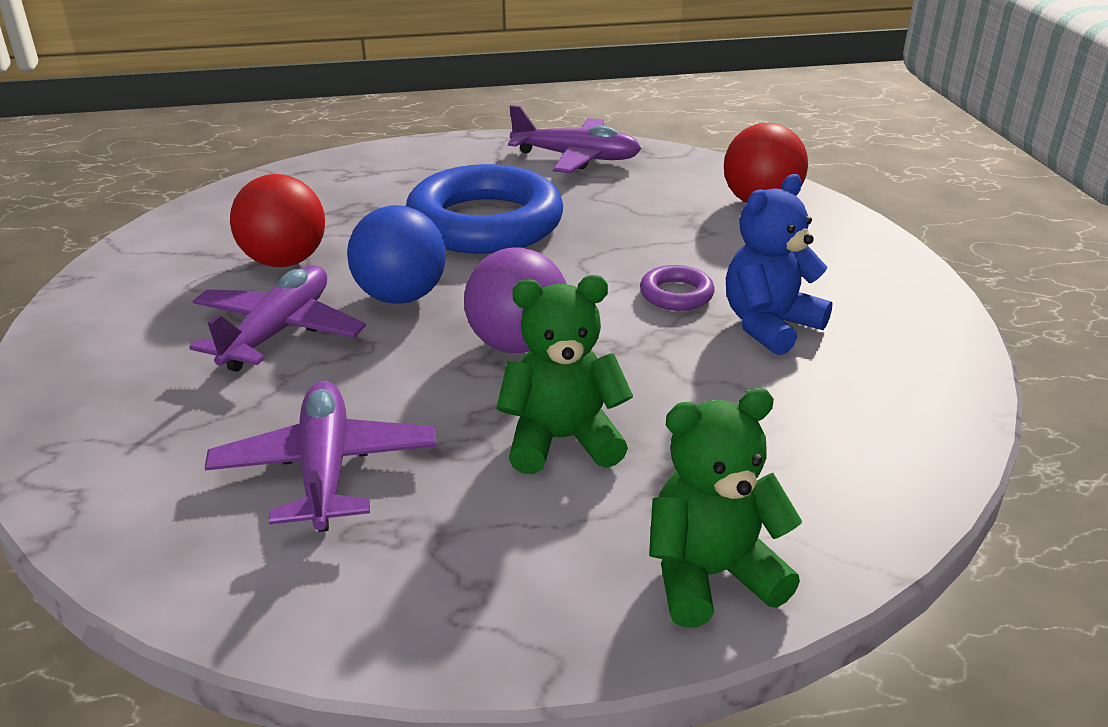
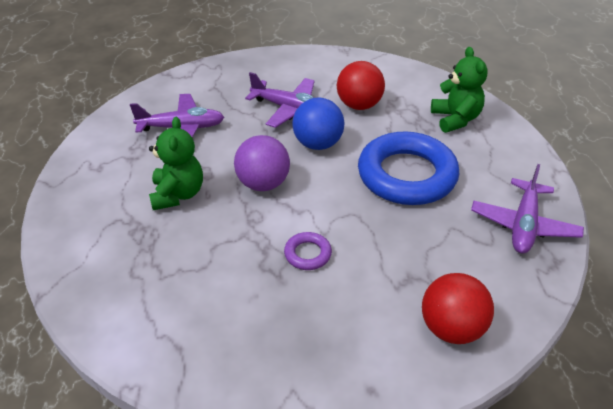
camera: 95 degrees right, 10 degrees up
green teddy bear [649,388,802,628] -> green teddy bear moved to [431,47,488,133]
blue teddy bear [726,174,832,355] -> none

